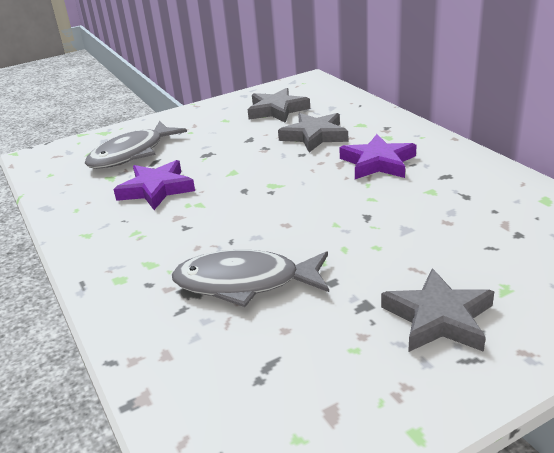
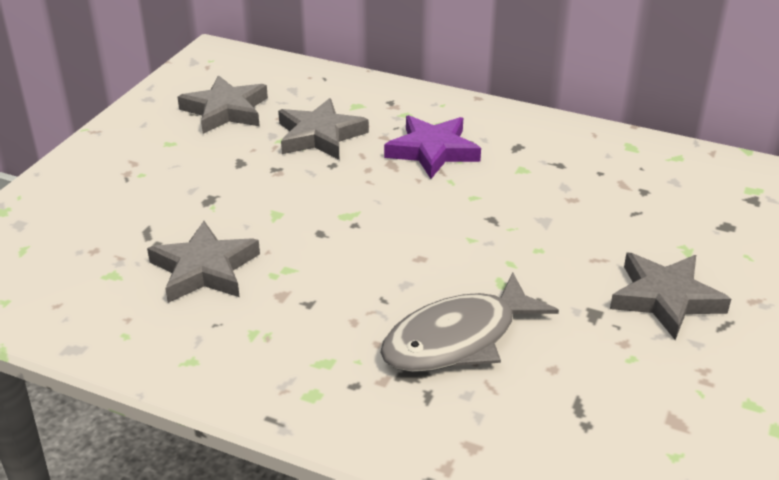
camera: 40 degrees left, 5 degrees up
grey fish [85,121,187,169] -> none
purple star [113,160,195,210] -> grey star [147,221,260,303]

